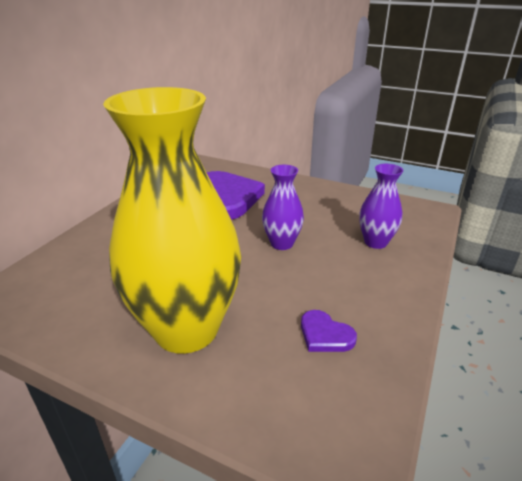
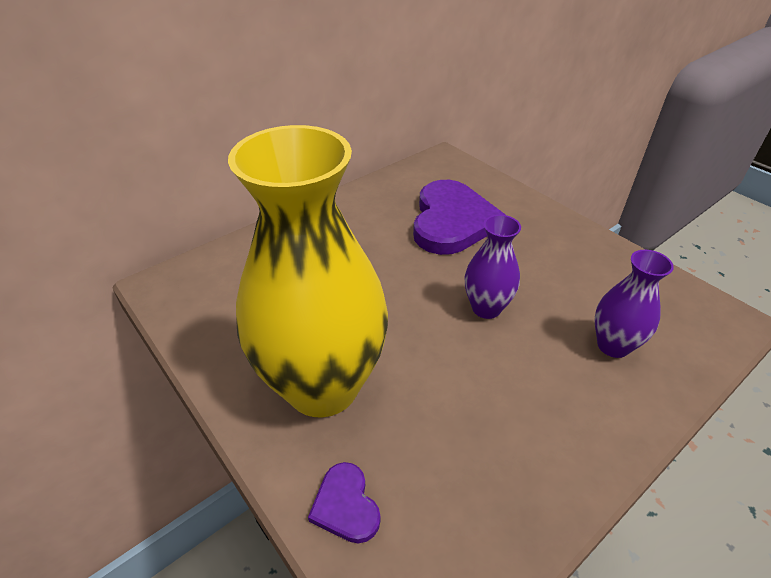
camera: 25 degrees right, 10 degrees up
purple heart [301,310,357,352] -> purple heart moved to [308,462,381,544]

